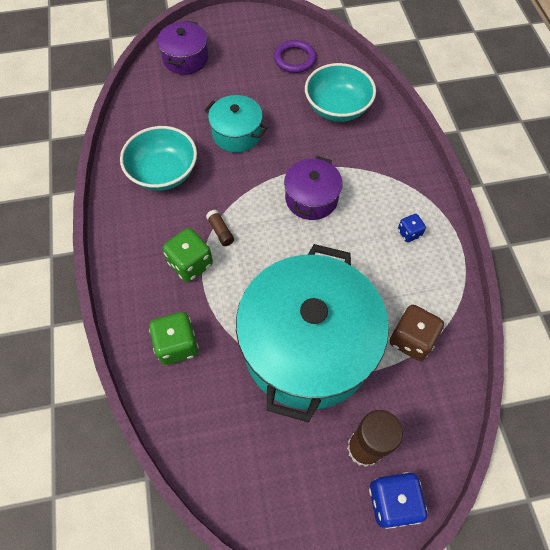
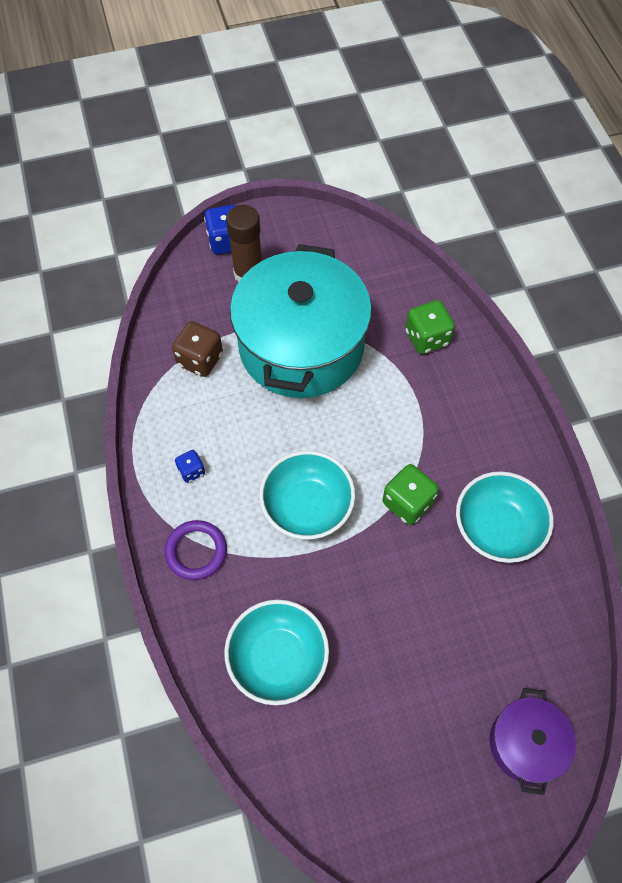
camera: 175 degrees right, 0 degrees up
green dice [163,228,213,282] -> green dice moved to [383,464,439,525]
turquoise pot [205,95,267,153] -> none
brown glue stick [206,210,234,246] -> none
purple ring [274,40,316,73] -> purple ring moved to [165,520,227,580]
purple pot [284,156,343,220] -> turquoise bowl [259,451,355,540]

